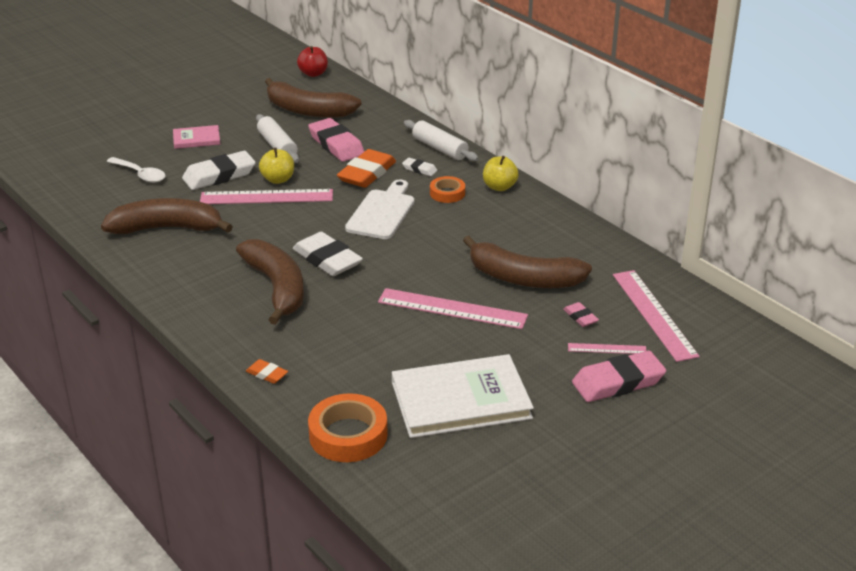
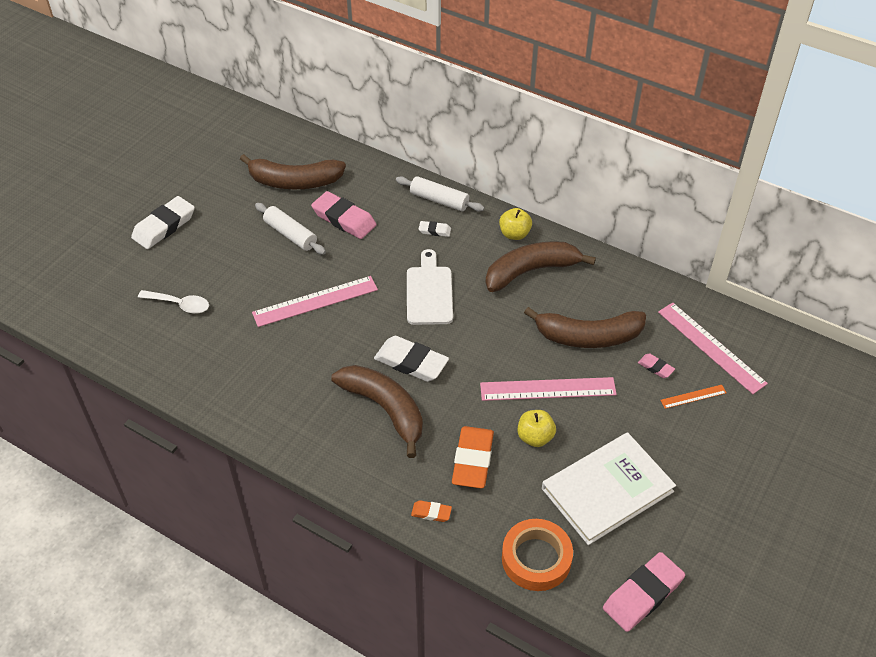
camera: 20 degrees left, 15 degrees up
brown banana [101,198,233,234] -> brown banana moved to [486,241,596,292]
pink book [173,125,220,149] -> none
white eraser [182,151,256,190] -> white eraser moved to [131,196,195,249]
yellow apple [259,148,294,184] -> yellow apple moved to [518,410,556,447]
red apple [297,46,328,77] -> none
orange eraser [337,149,396,188] -> orange eraser moved to [452,426,494,488]
orange tape [430,176,465,203] -> none
pink ruler [568,343,647,354] -> orange ruler [660,385,727,409]
pink eraser [572,351,666,402] -> pink eraser moved to [603,552,685,632]

